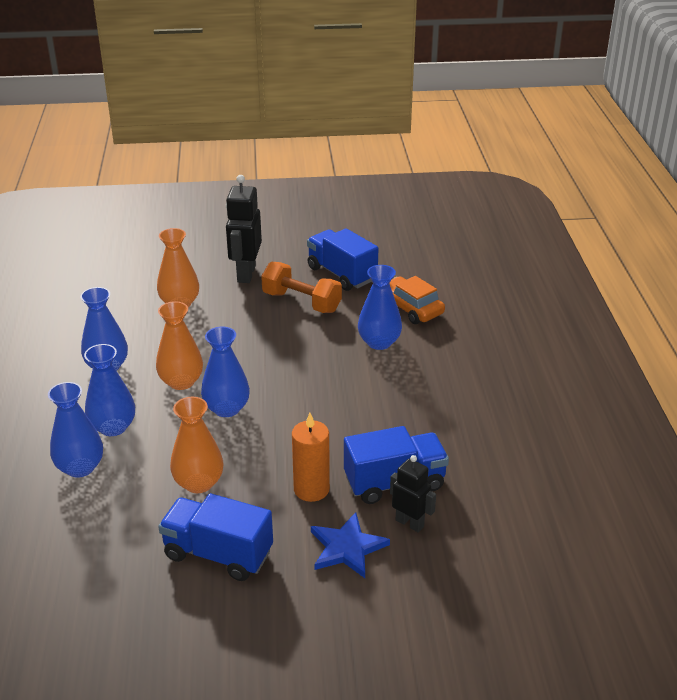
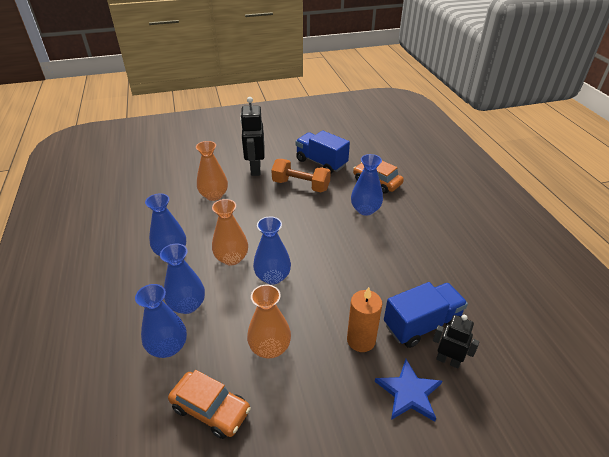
camera: 10 degrees left, 5 degrees up
blue truck [158,493,273,581] -> none
none -> orange car [168,370,251,439]

